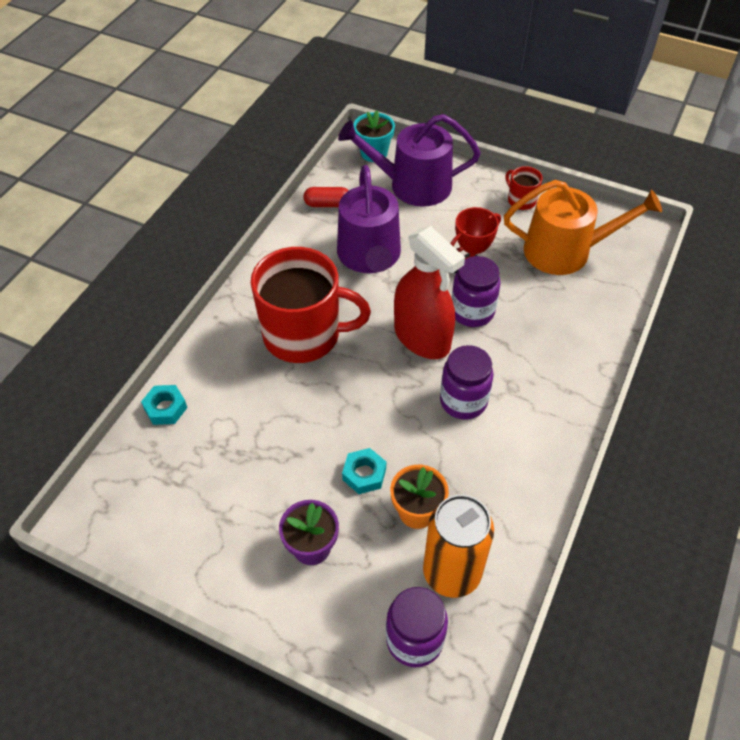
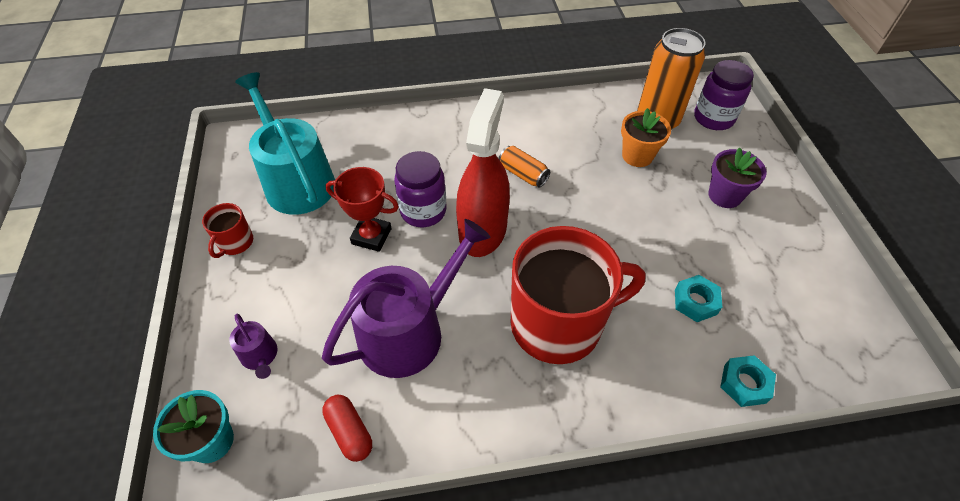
camera: 125 degrees left, 0 degrees up
red mug [251,247,371,363] -> red mug turned 105 degrees clockwise [511,226,646,364]
purple watering can [338,114,481,207] -> purple watering can [229,314,277,379], size x0.44
turquoise nut [342,448,386,494] -> turquoise nut moved to [675,275,722,322]
purple jar [440,345,493,420] -> orange can [499,146,550,187]
orange watering can [504,180,662,275] -> turquoise watering can [235,72,335,215]

